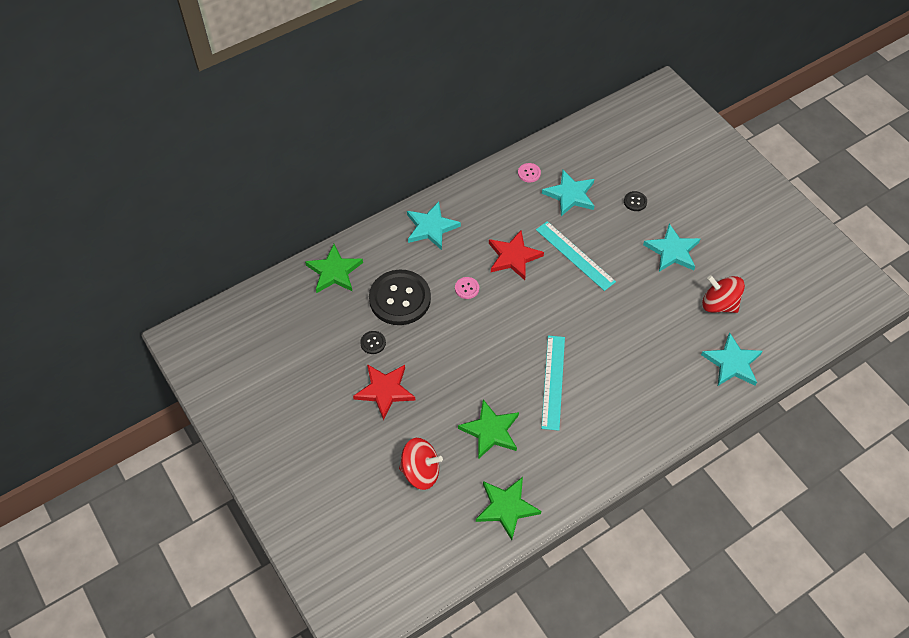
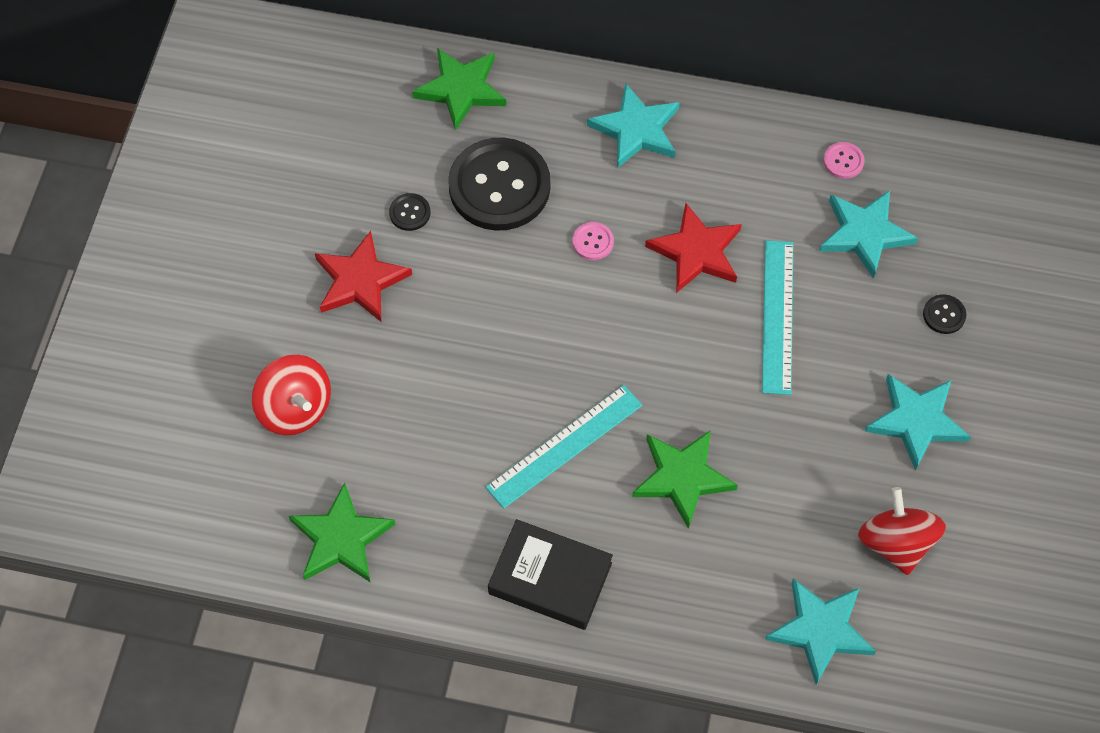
camera: 45 degrees right, 5 degrees up
green star [458,399,519,459] -> green star moved to [632,430,738,529]
none -> black book [488,519,613,630]

